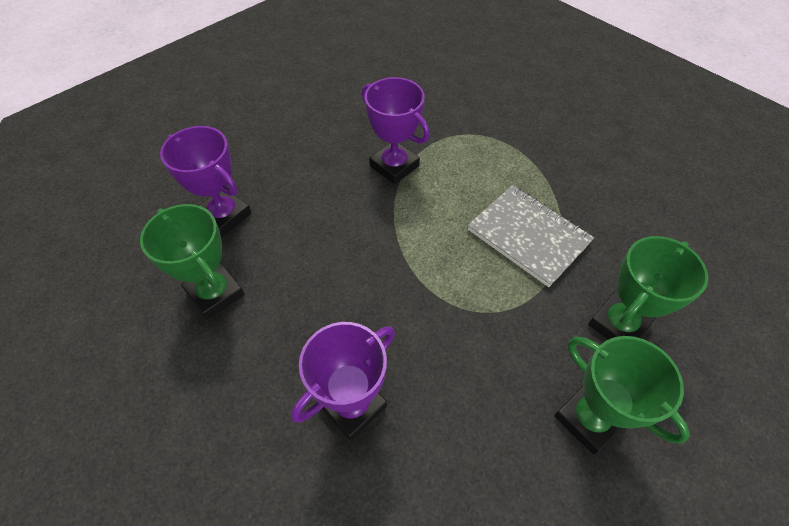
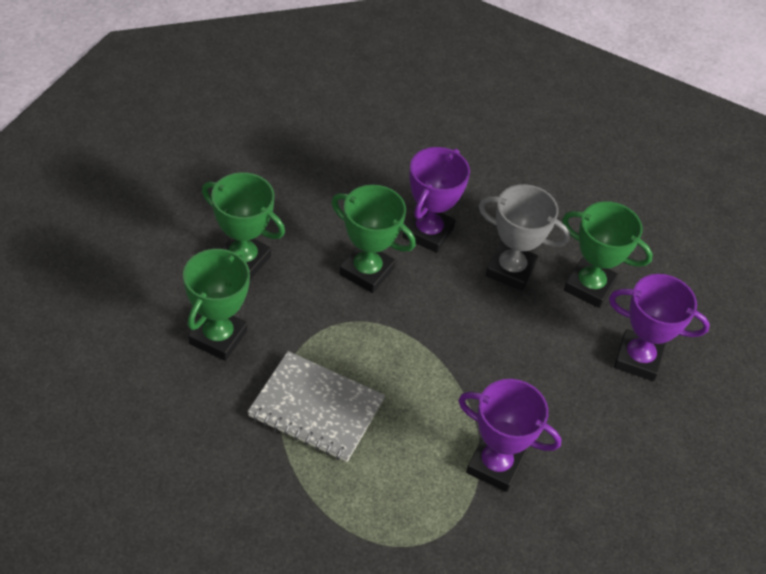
camera: 155 degrees right, 5 degrees down
none -> green trophy [332,185,416,293]
none -> grey trophy [478,184,570,291]

